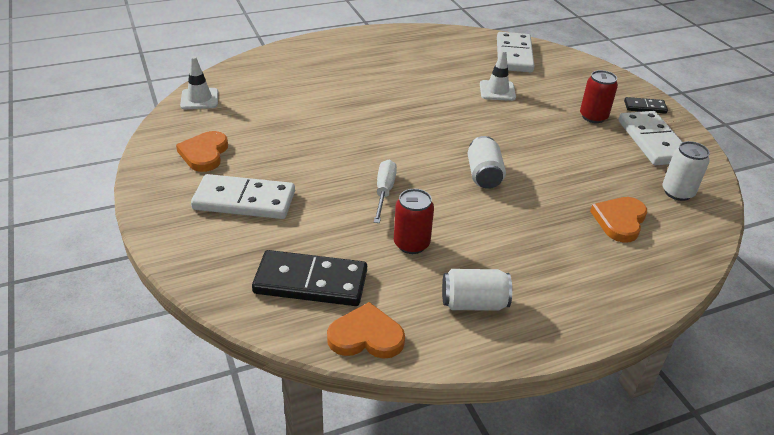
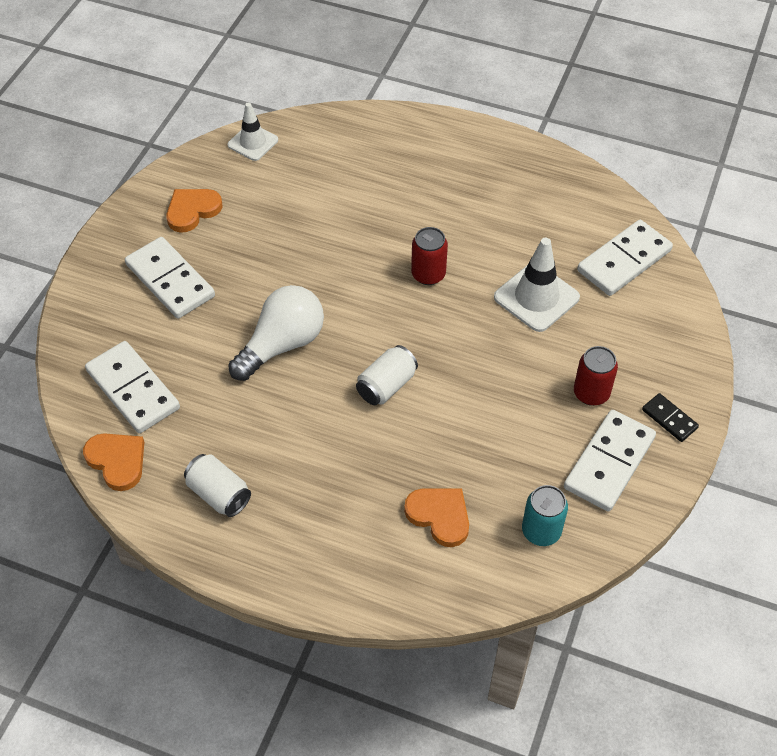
camera: 45 degrees right, 15 degrees up
black domino [252,250,367,306] -> white domino [85,341,180,433]
white screwdriver [374,160,397,223] -> white light bulb [228,285,324,381]
red can [394,189,434,254] -> red can moved to [411,227,448,285]
white traffic cone [480,50,516,101] -> white traffic cone [494,238,580,332], size x1.52
orange heart [590,197,647,243] -> orange heart turned 60 degrees clockwise [404,489,469,547]
white can [662,141,710,201] -> turquoise can [522,485,568,546]

